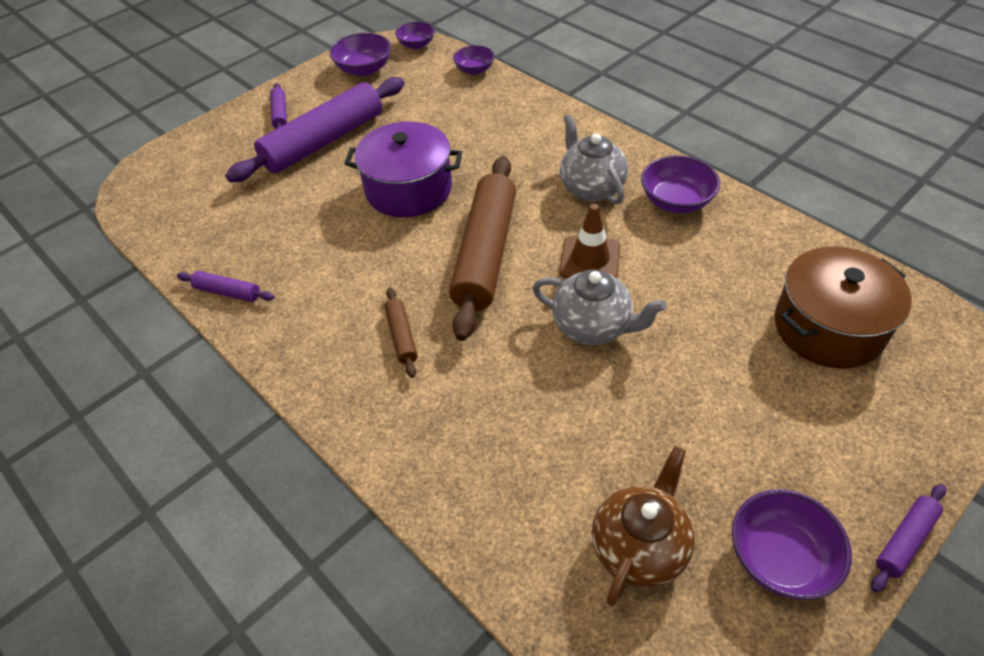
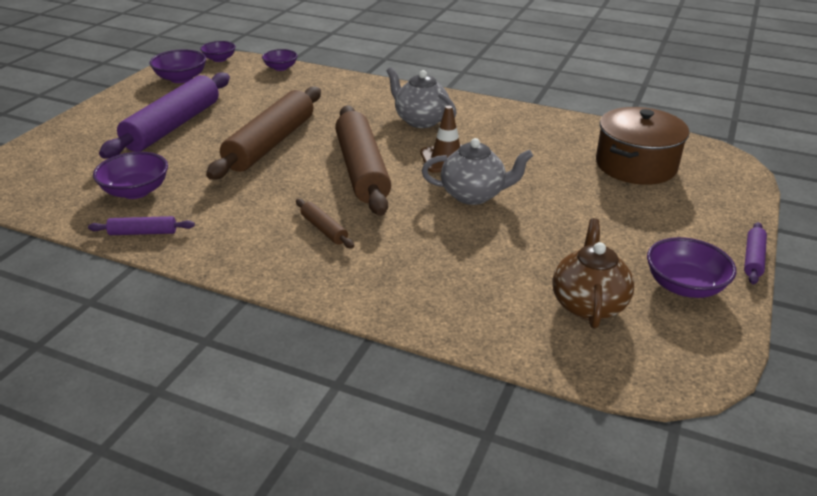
camera: 25 degrees left, 15 degrees down
purple rolling pin [270,83,287,129] -> none
purple pot [345,122,462,217] -> brown rolling pin [206,87,321,180]
purple bowl [641,155,720,213] -> purple bowl moved to [93,152,168,199]

